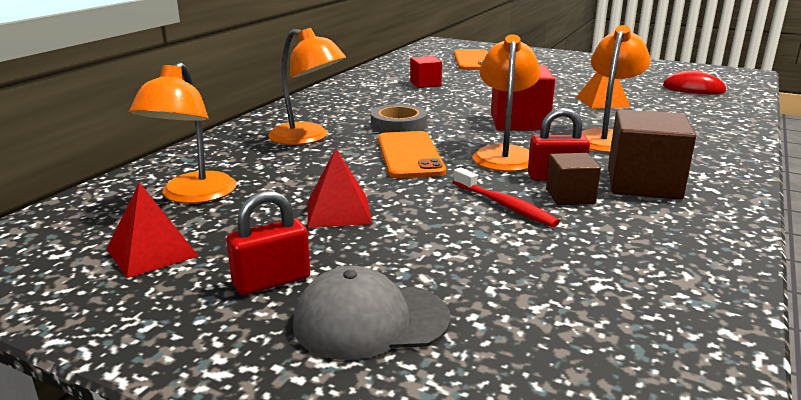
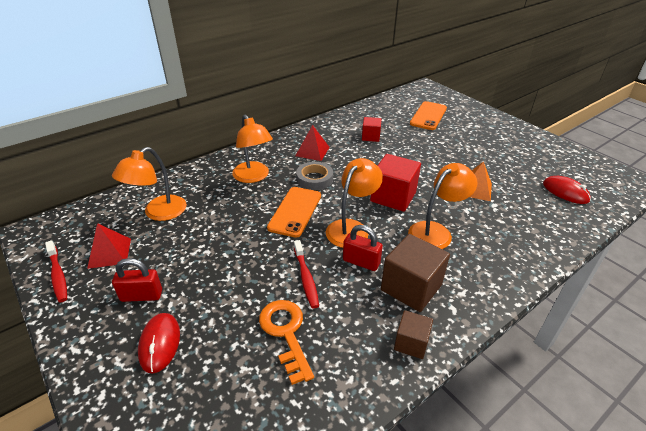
camera: 25 degrees right, 15 degrees up
grey cap [293,266,451,360] -> red mouse [138,313,180,374]
red pyramid [308,149,372,228] -> red pyramid moved to [295,125,330,161]
brown cube [546,153,601,205] -> brown cube moved to [394,310,433,359]
none -> red toothbrush [45,240,67,302]
none -> orange key [259,300,314,385]

